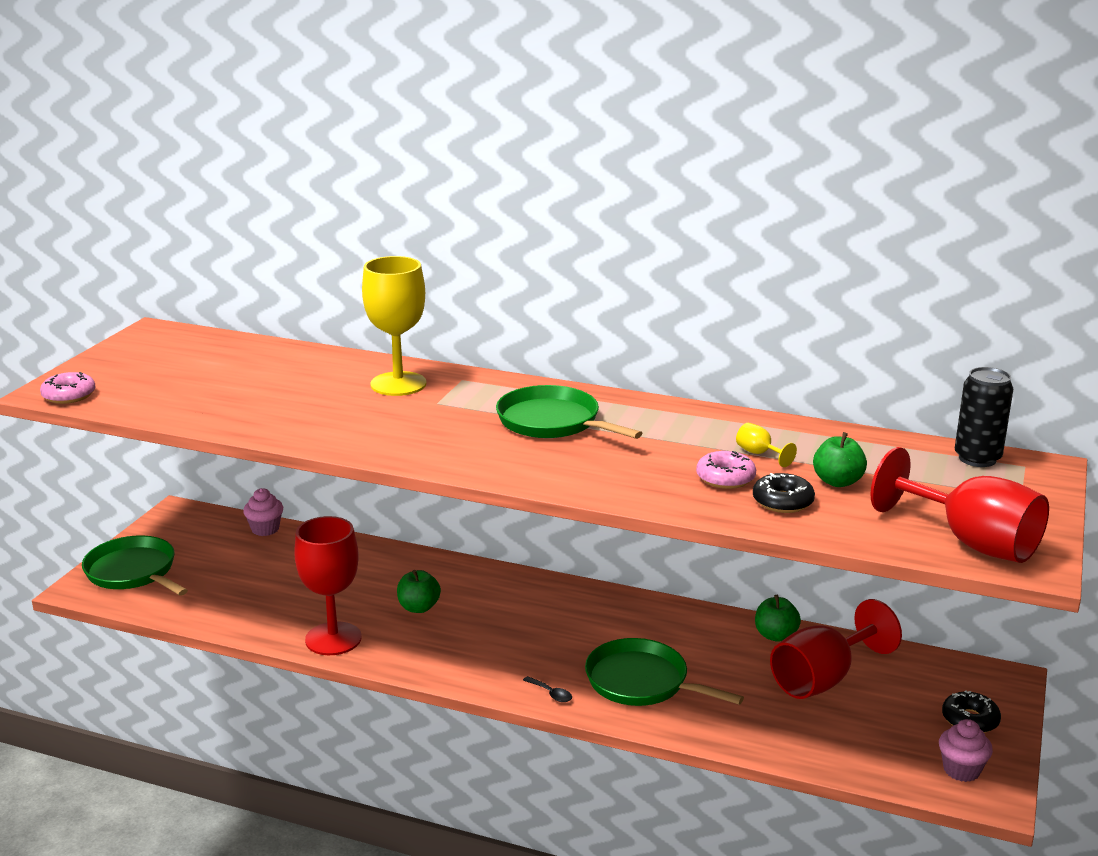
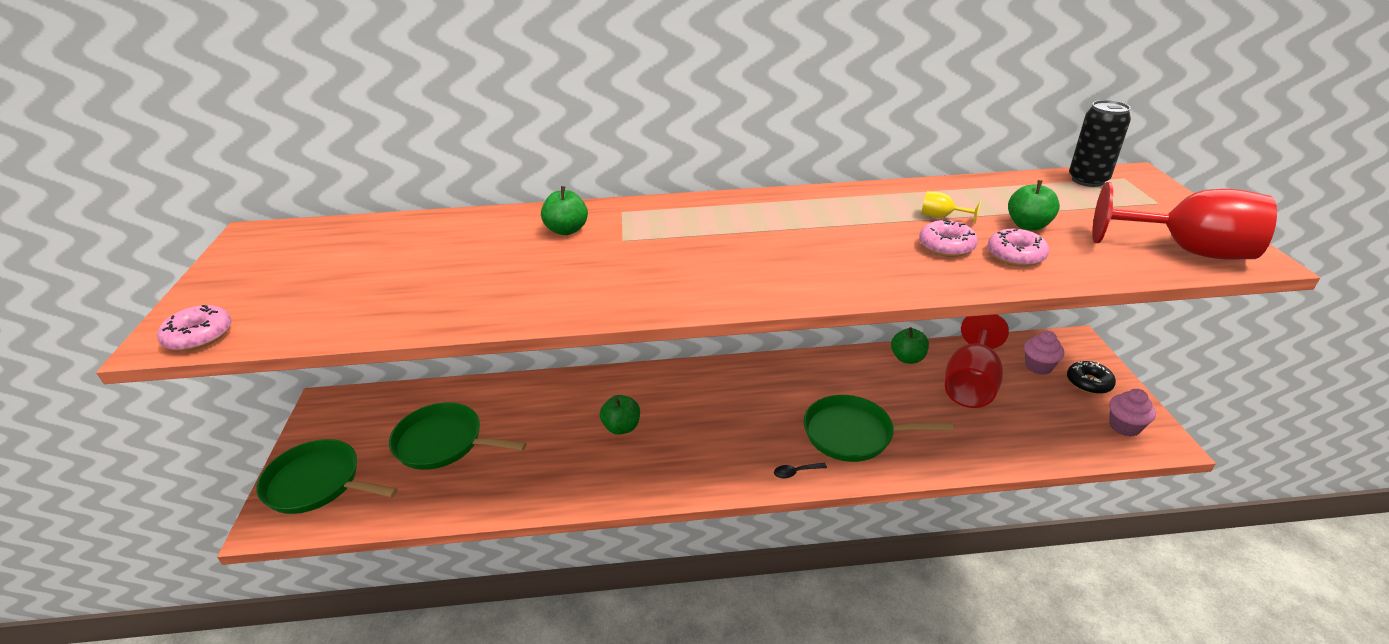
camera: 25 degrees left, 10 degrees up
pink cupcake [243,488,283,536] -> pink cupcake moved to [1024,331,1064,375]
red goblet [294,516,362,655] -> none
yellow goblet [362,256,426,396] -> green apple [541,186,588,235]
green pan [496,385,642,439] -> green pan moved to [389,403,527,470]
black spoon [523,676,572,702] -> black spoon turned 150 degrees clockwise [774,463,827,479]
black donut [753,473,815,513] -> pink donut [987,229,1049,267]

